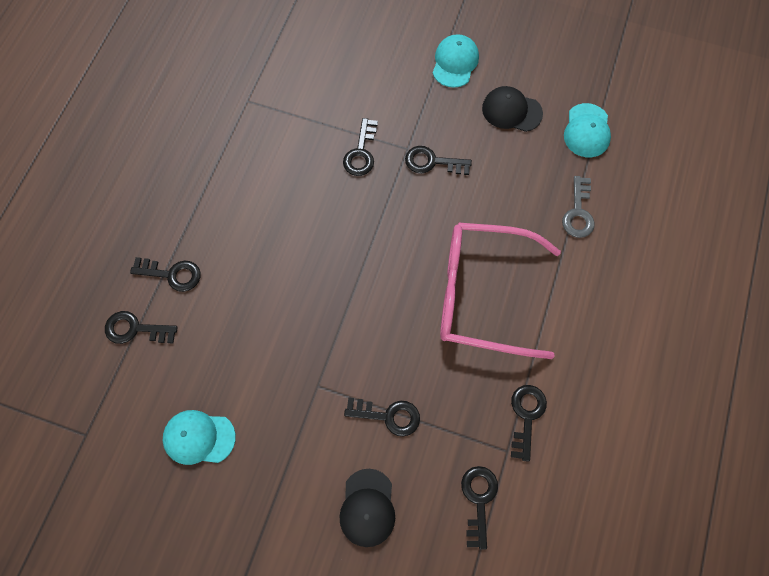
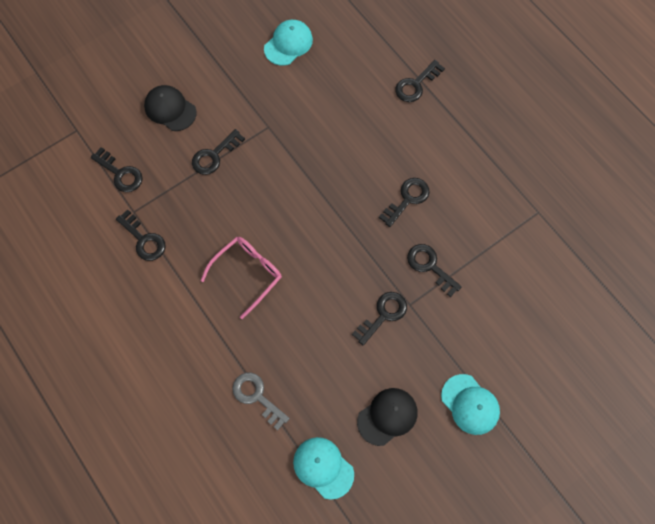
camera: 125 degrees right, 0 degrees up
black key [105,311,178,344] -> black key moved to [379,178,430,227]
pink glasses [440,222,561,359] -> pink glasses [201,237,282,319], size x0.57

